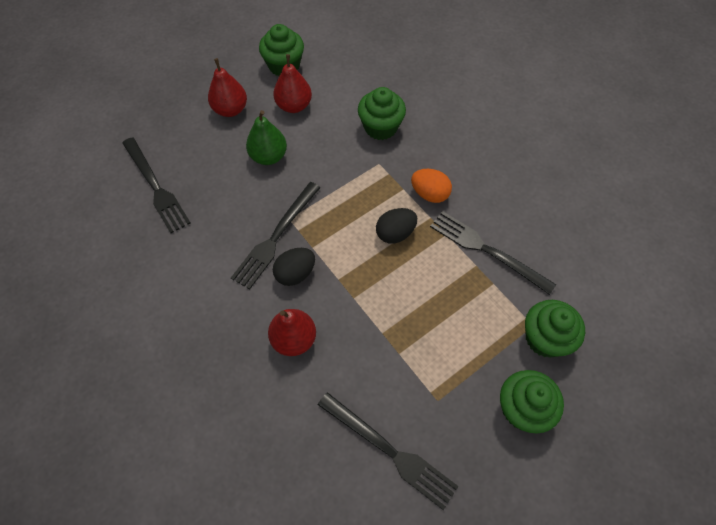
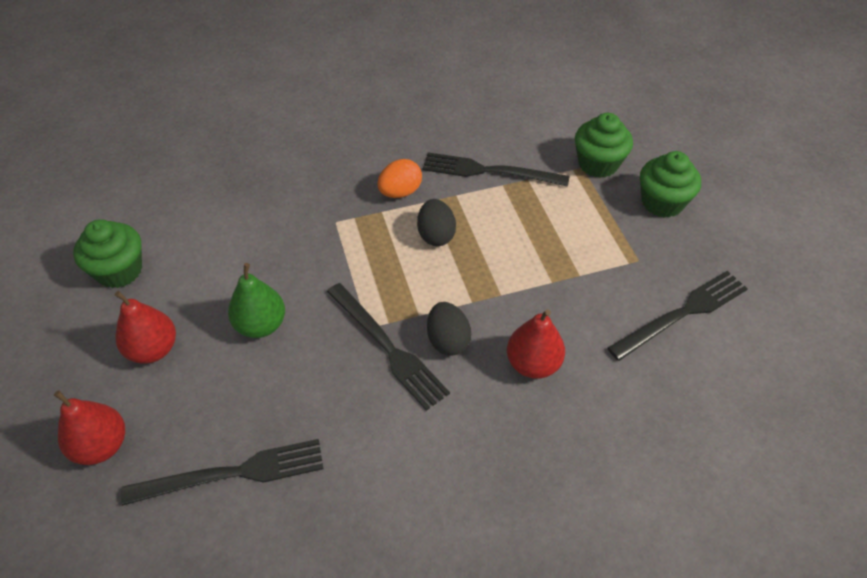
camera: 70 degrees left, 10 degrees down
red pear [273,54,312,113] -> red pear moved to [54,390,125,465]
green cupcake [358,87,406,140] -> none
black fork [430,211,556,295] -> black fork turned 45 degrees clockwise [423,152,569,187]

